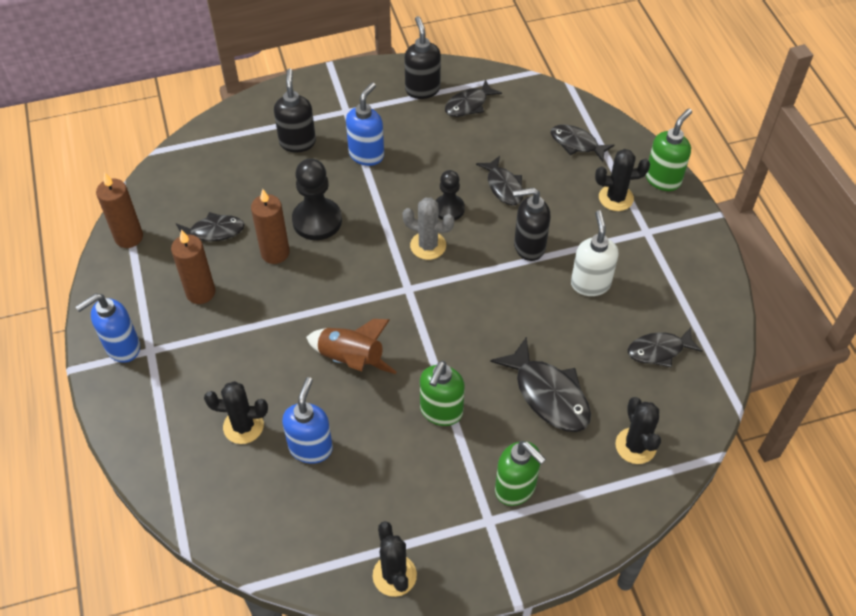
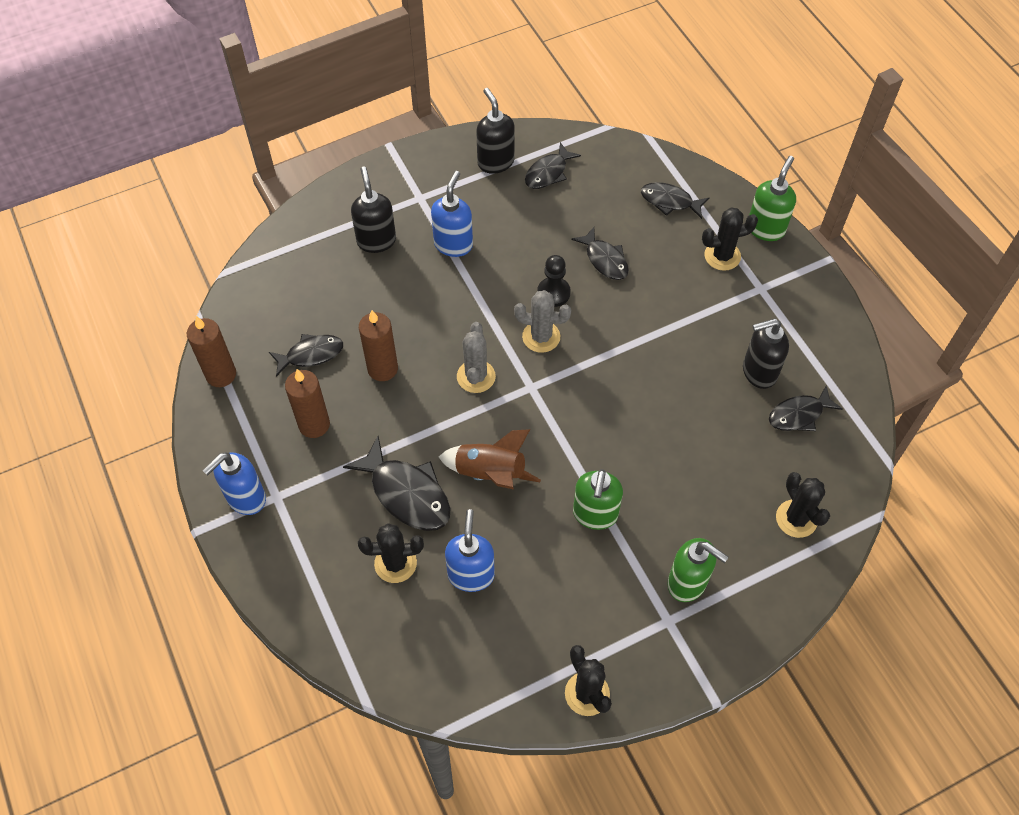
camera: 10 degrees left, 5 degrees up
black pawn [292,158,342,240] -> none
black fish [490,337,591,432] -> black fish moved to [343,436,451,531]
black soap dispenser [513,188,551,261] -> black soap dispenser moved to [743,319,789,389]
white soap dispenser [571,210,619,296] -> none
none -> grey cactus [457,322,496,393]

